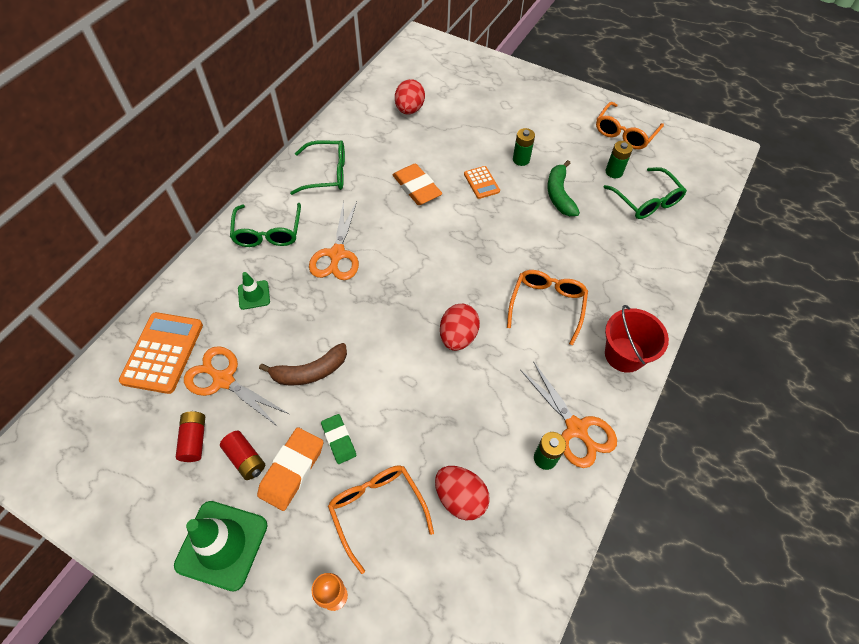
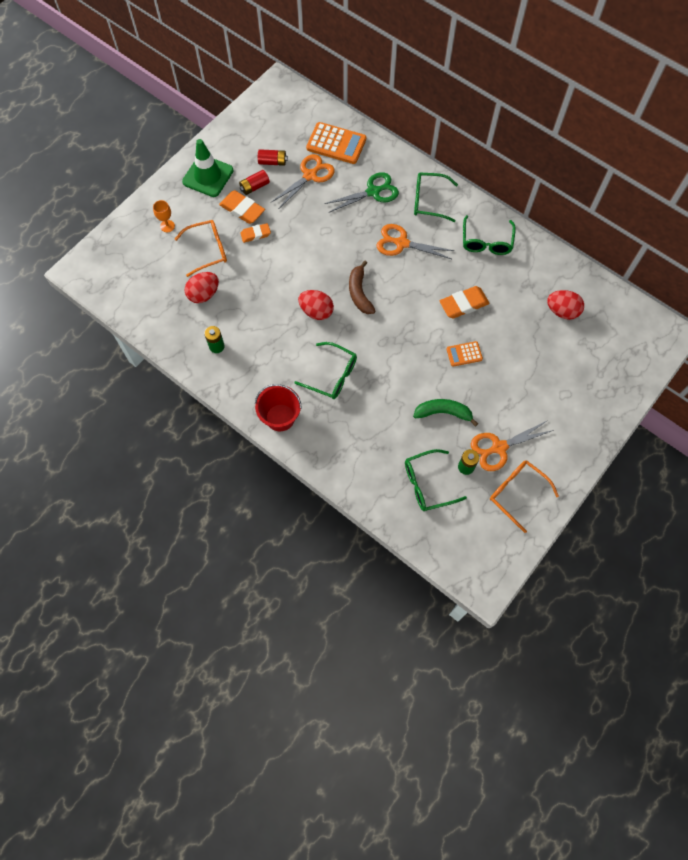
camera: 100 degrees right, 10 degrees up
green traffic cone [238,272,270,310] -> green scissors [324,172,399,213]
brown banana [259,343,347,385] -> brown banana moved to [349,261,376,314]
green eraser [321,414,357,464] -> orange eraser [240,223,271,243]
orange glasses [507,270,588,345] -> green glasses [294,342,357,399]
green battery [513,128,535,166] -> none
orange scissors [520,361,617,468] -> orange scissors moved to [471,420,554,471]

